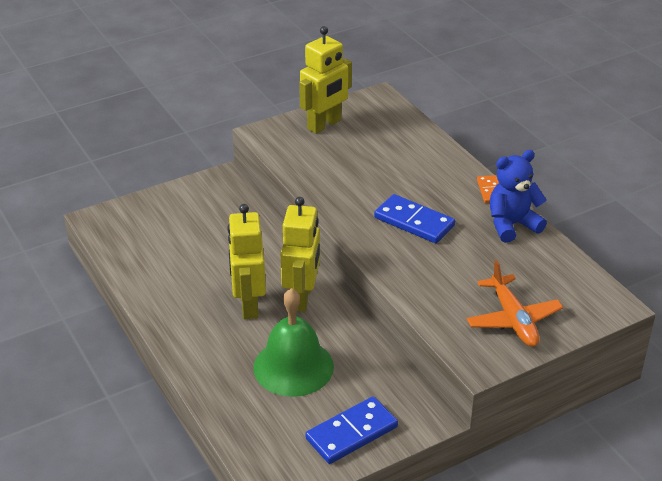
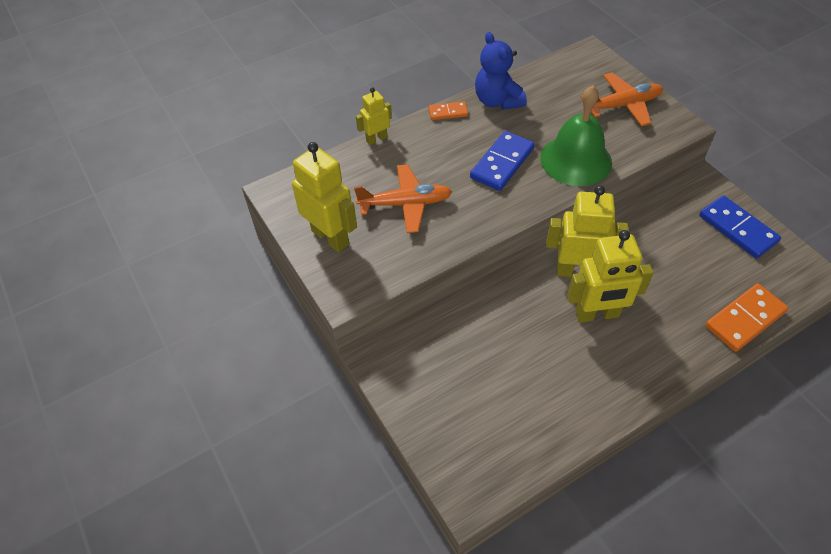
camera: 90 degrees left, 15 degrees up
green bell [253,288,334,397] -> green bell moved to [540,86,612,186]
none -> orange plane [354,164,452,233]
none -> yellow robot [356,87,392,145]
none -> orange domino [705,283,789,352]

